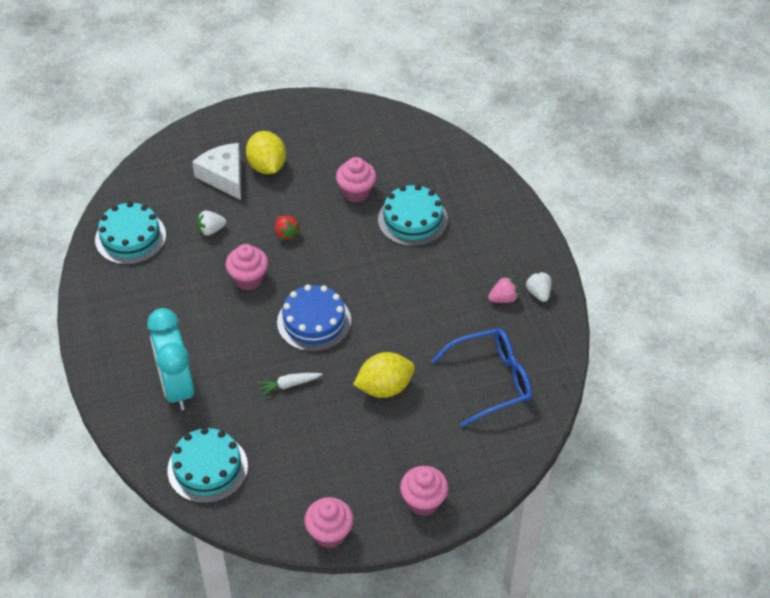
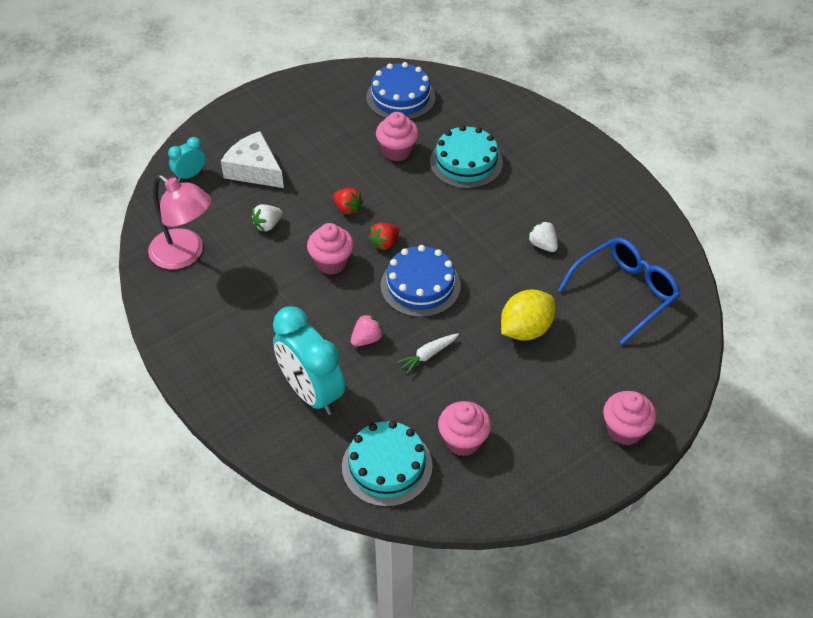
camera: 20 degrees left, 0 degrees up
turquoise cake [95,202,166,265] -> pink lamp [148,175,212,269]
yellow lemon [246,131,286,174] -> none
pink cupcake [304,497,354,548] -> pink cupcake moved to [438,401,491,456]
pink strawberry [488,276,519,303] -> pink strawberry moved to [351,313,384,346]
white strawberry [526,272,552,302] -> white strawberry moved to [528,221,558,252]
none -> turquoise clock [168,137,206,182]
none -> blue cake [366,62,436,120]
none -> red strawberry [369,223,399,250]

